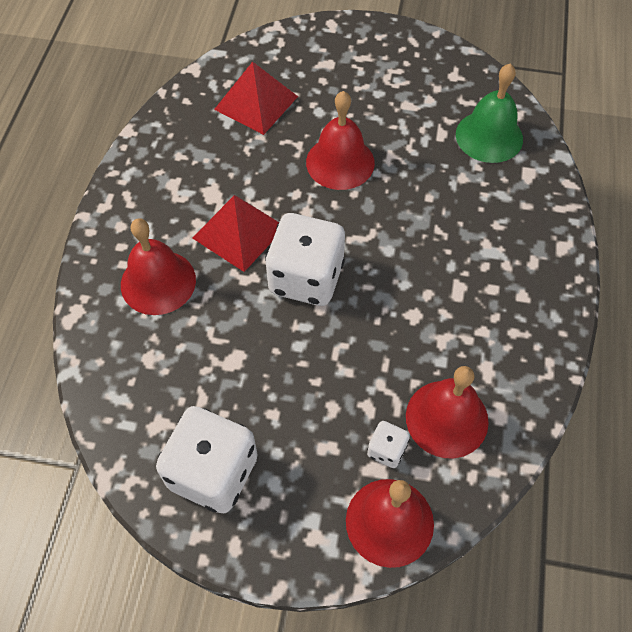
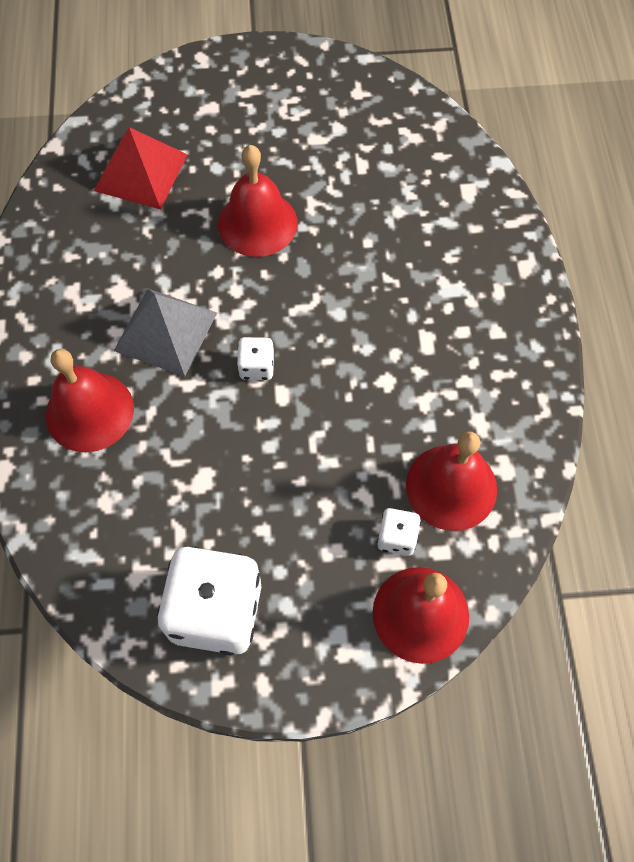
camera: 15 degrees left, 5 degrees up
red pyramid [192,195,279,272] -> grey pyramid [114,289,217,377]
white dice [265,213,345,306] -> white dice [237,337,275,380], size x0.45
green bell [456,64,523,163] -> none

